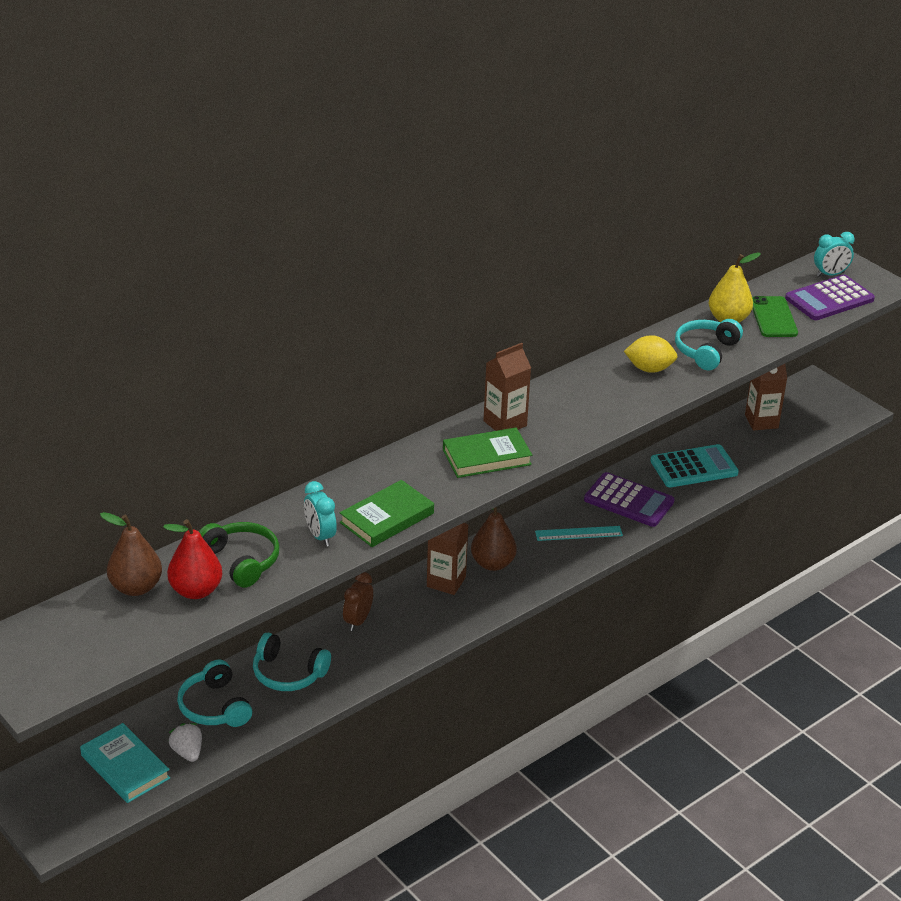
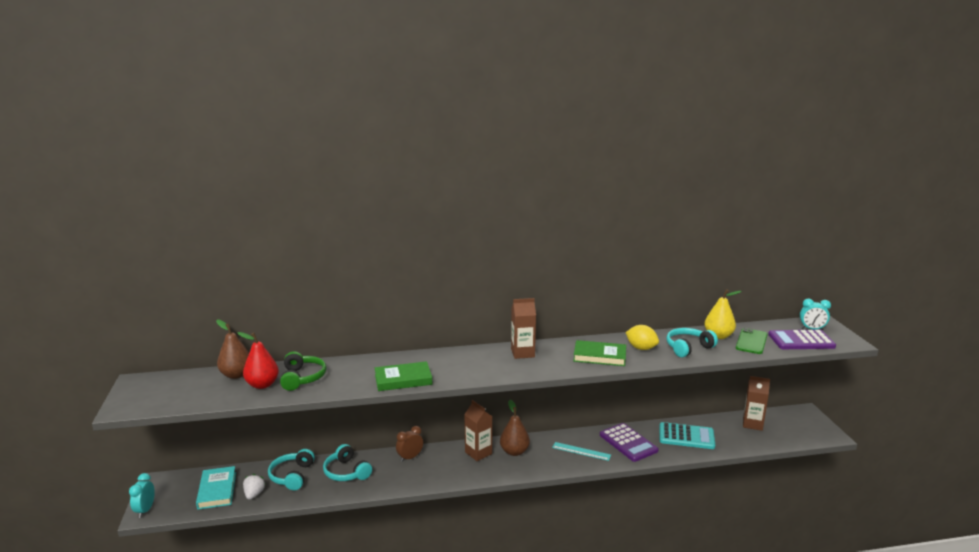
camera: 30 degrees right, 15 degrees down
turquoise clock [304,481,337,546] -> turquoise clock moved to [129,473,155,518]
green book [443,428,532,478] -> green book moved to [573,340,626,366]

